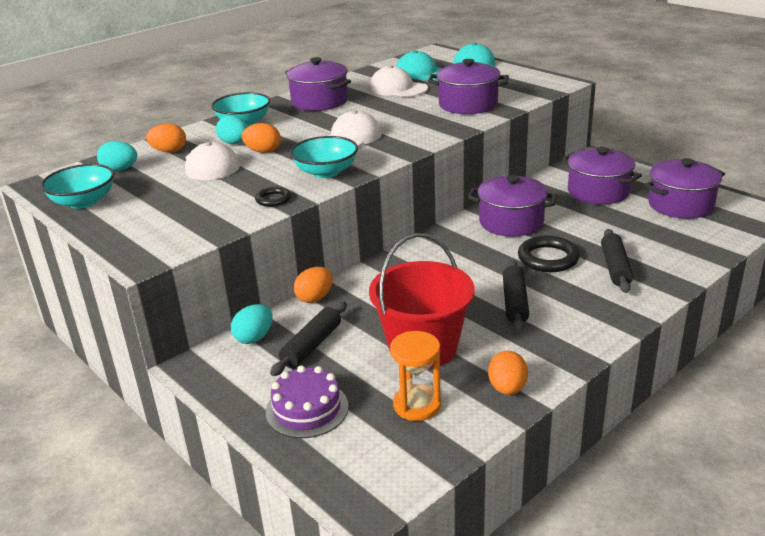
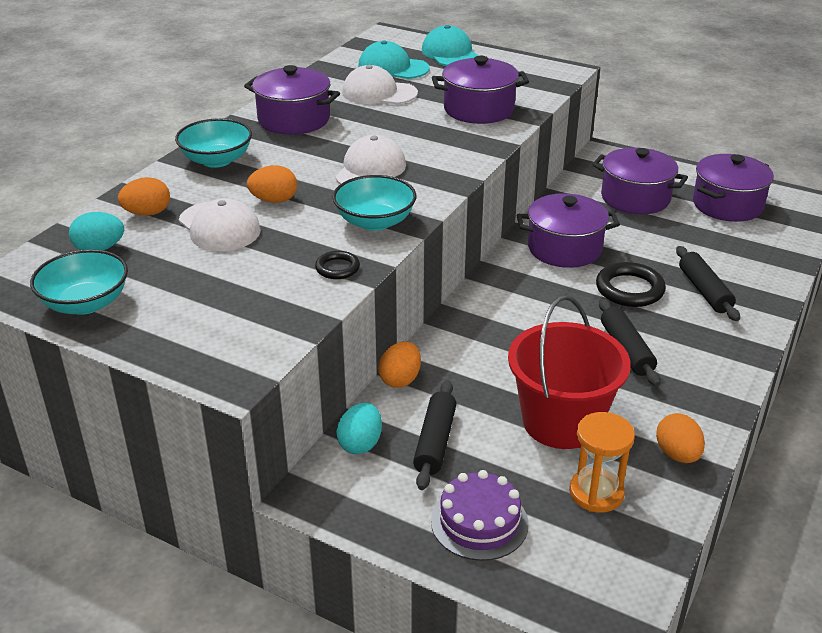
camera: 20 degrees left, 5 degrees up
turquoise egg [216,115,248,144] -> none

